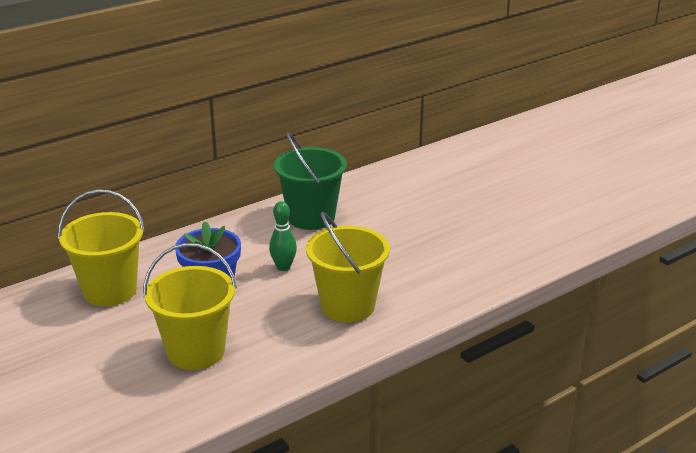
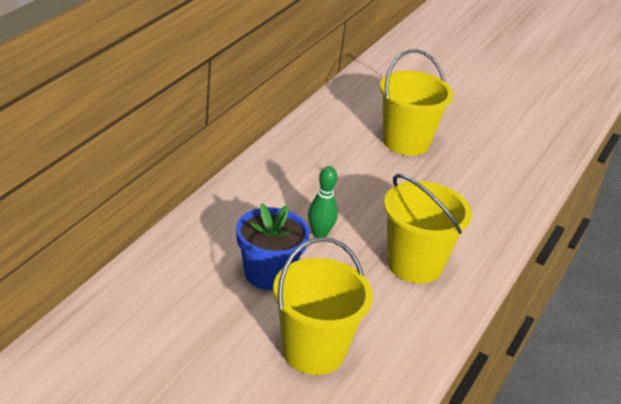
camera: 30 degrees left, 5 degrees up
yellow bucket [58,189,145,306] -> yellow bucket moved to [380,49,453,156]
green bucket [274,132,347,230] -> none

